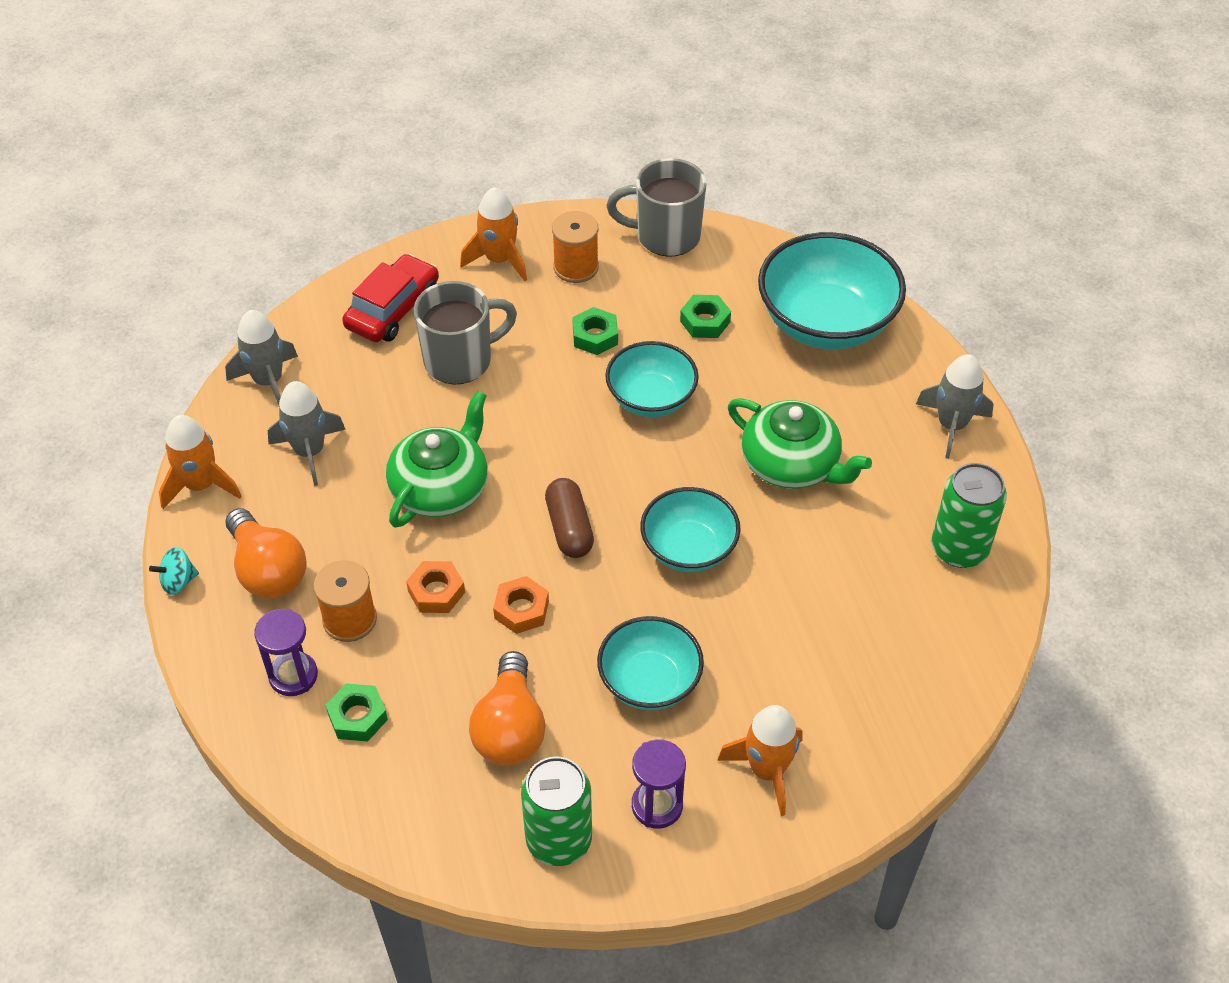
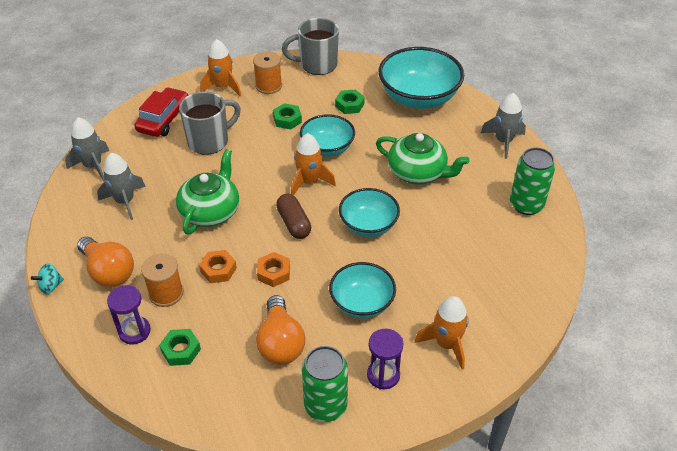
camera: 10 degrees left, 5 degrees down
orange rocket [159,415,242,509] -> orange rocket moved to [291,133,336,195]

